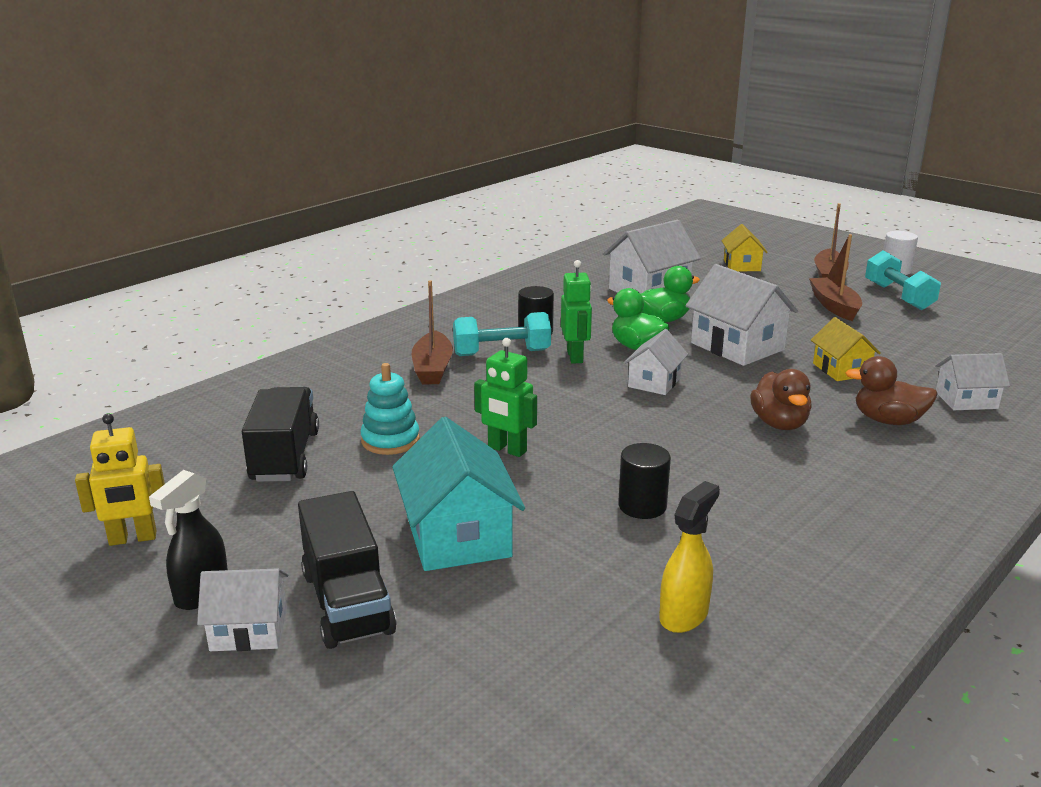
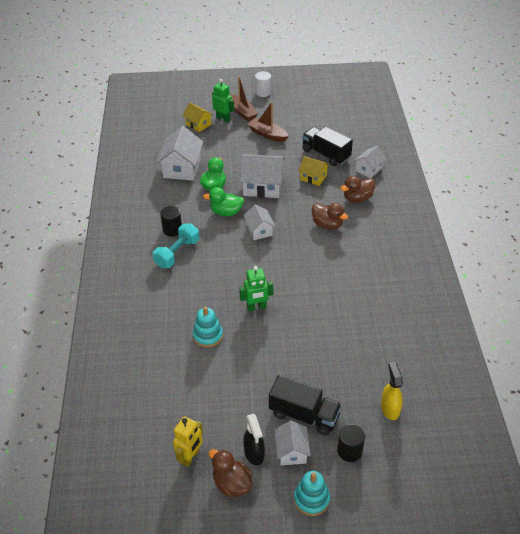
camera: 45 degrees left, 20 degrees up
white house [197,568,288,651] -> white house turned 45 degrees counterclockwise [275,420,311,465]
black truck [242,387,319,482] -> black truck moved to [302,126,353,166]
turquoise house [392,417,525,571] -> none
brown boat [412,280,453,384] -> none
green robot [561,260,592,364] -> green robot moved to [212,79,234,123]
black cylinder [618,443,671,519] -> black cylinder moved to [337,424,365,462]
yellow spray bottle [659,481,720,633] -> yellow spray bottle moved to [381,362,403,420]
turquoise dumbbell [865,250,941,310] -> none
none -> brown duck [209,449,253,497]
none -> turquoise stacking toy [294,471,330,516]

